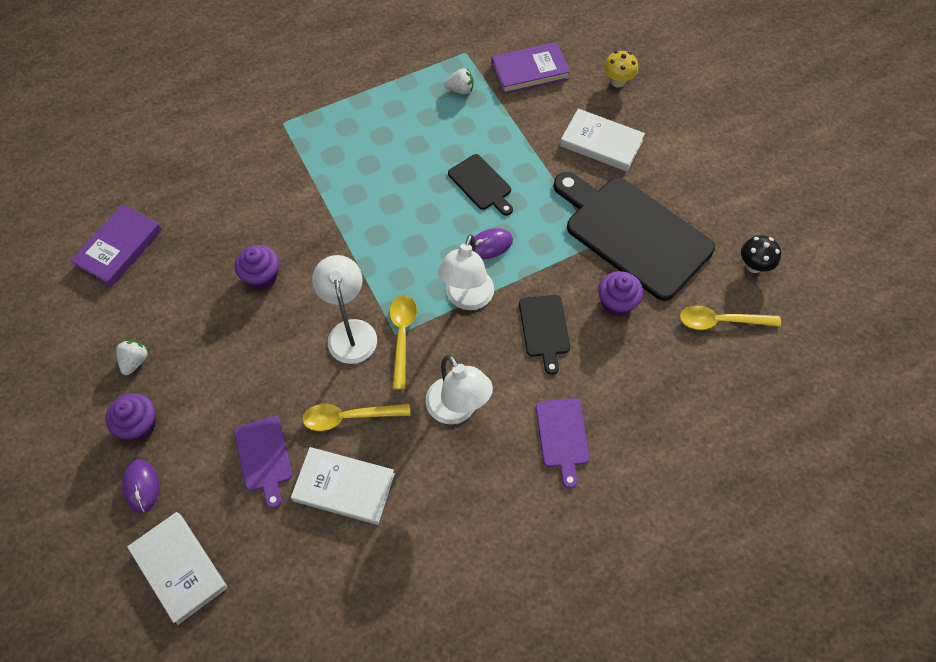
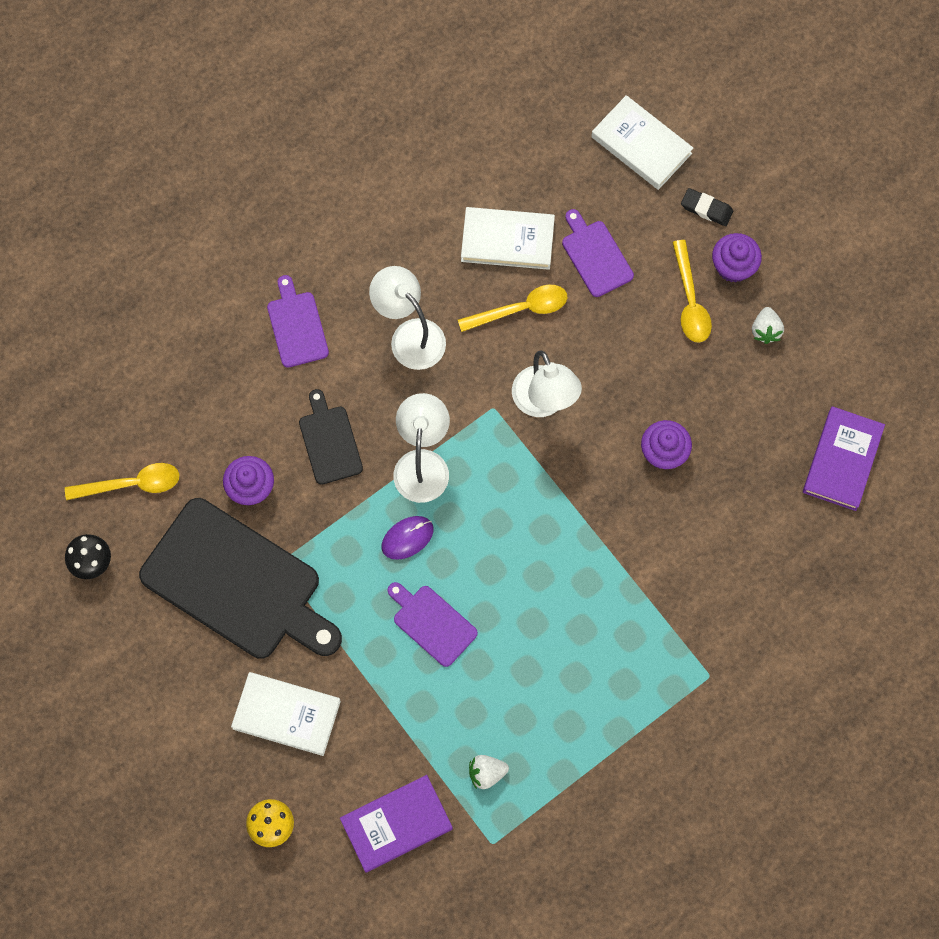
camera: 170 degrees right, 10 degrees up
purple mouse [122,460,159,513] -> black eraser [681,188,733,226]
yellow spoon [390,295,417,390] -> yellow spoon moved to [672,240,712,343]
black cutting board [448,154,513,216] -> purple cutting board [387,582,478,667]

